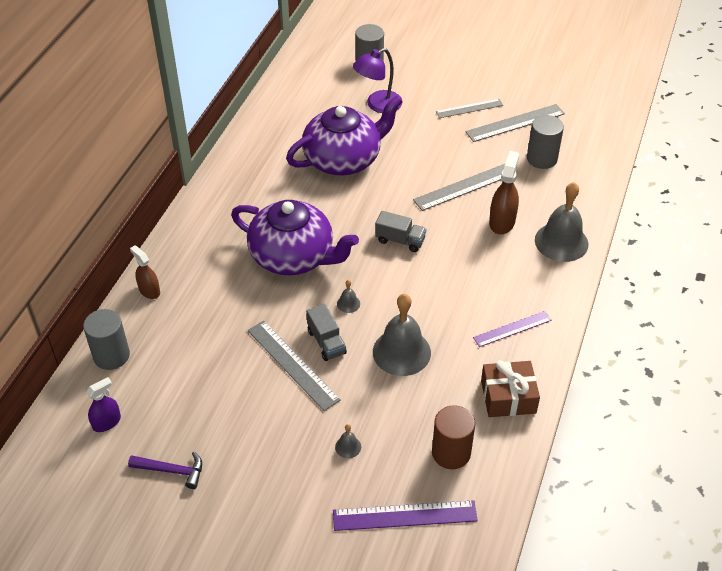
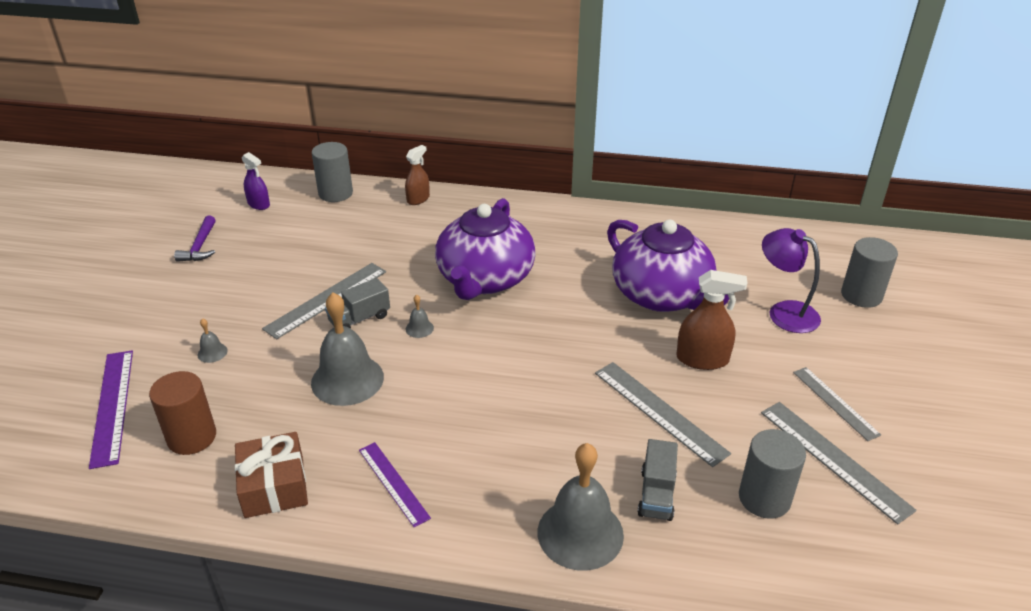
camera: 80 degrees right, 10 degrees down
grey truck [375,211,426,252] -> grey truck moved to [637,439,678,521]
brown spray bottle [489,151,519,234] -> brown spray bottle moved to [676,270,747,370]

